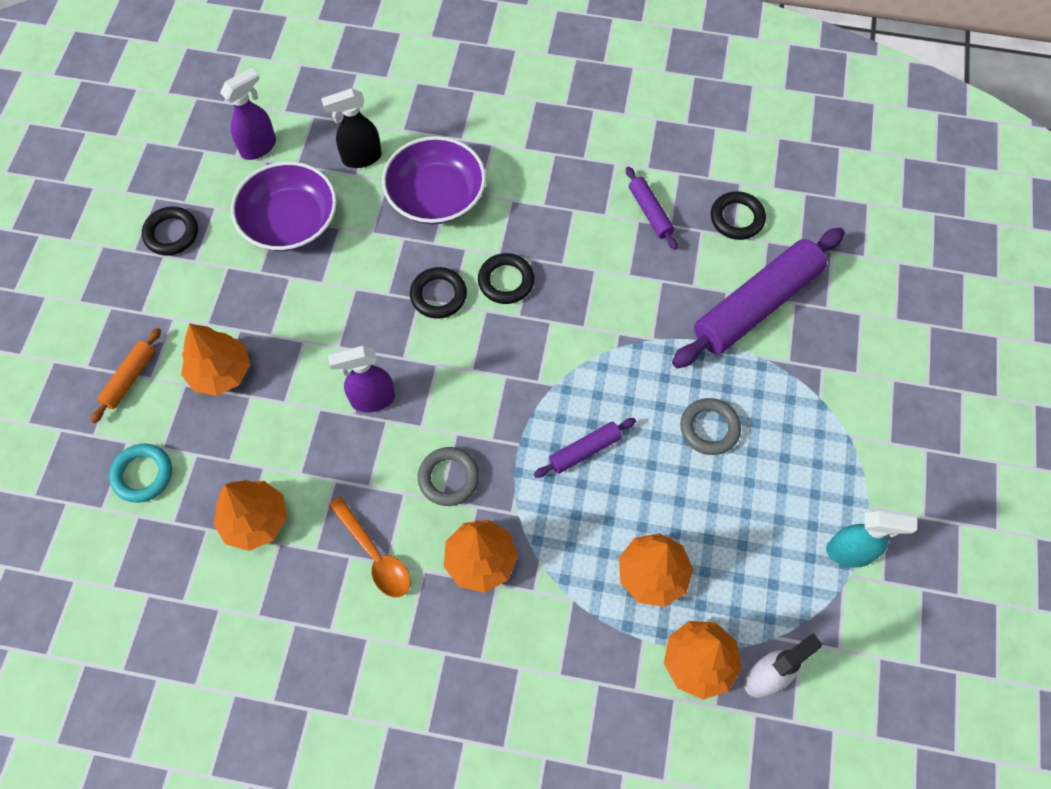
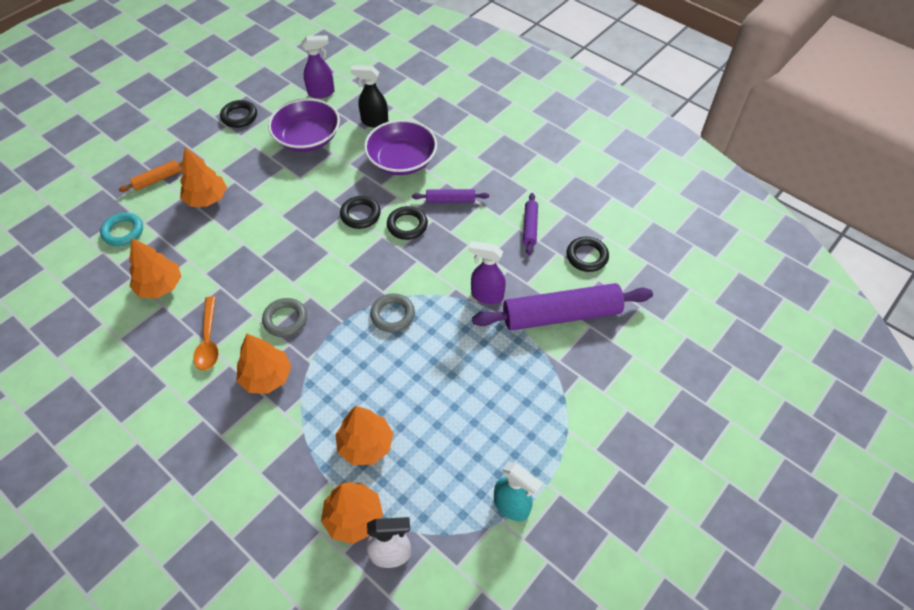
camera: 30 degrees right, 10 degrees down
purple spray bottle [328,346,395,412] -> purple spray bottle moved to [468,241,506,304]
purple rolling pin [534,418,636,478] -> purple rolling pin moved to [412,189,489,203]
grey ring [680,398,741,455] -> grey ring moved to [370,293,415,332]

